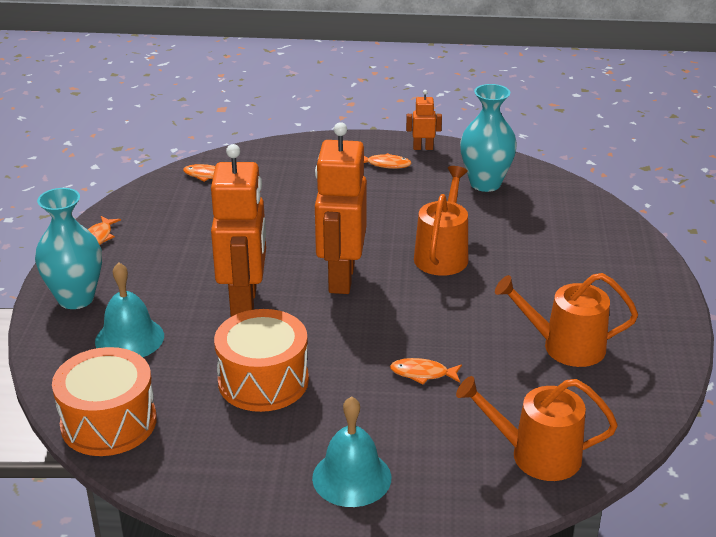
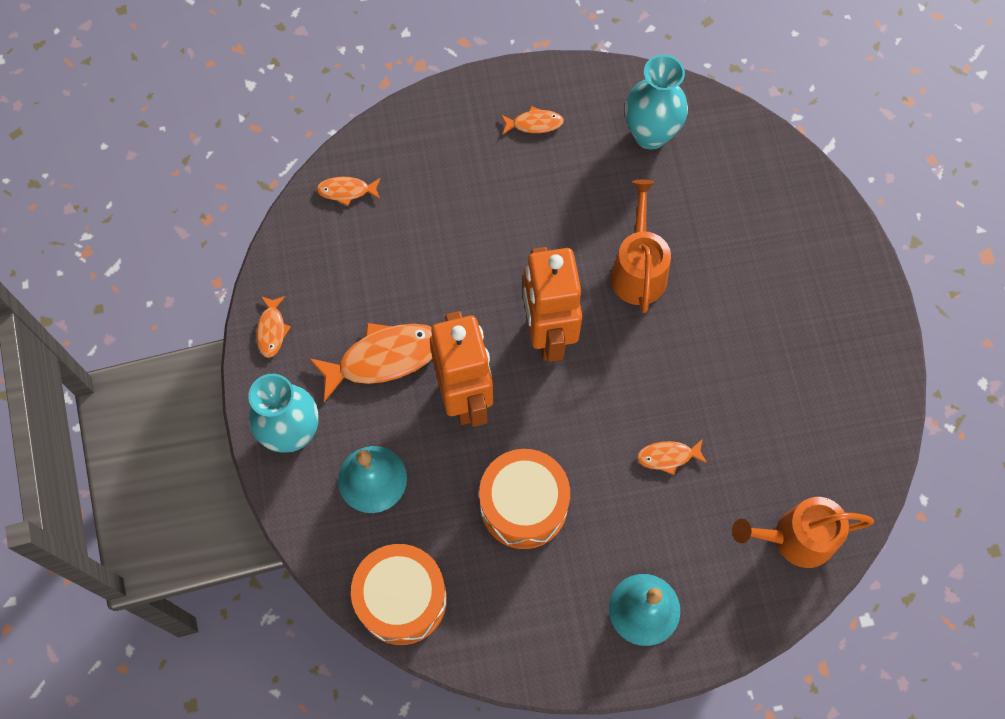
camera: 15 degrees left, 35 degrees up
orange robot [406,90,442,150] -> none
orange watering can [495,273,638,367] -> none
none -> orange fish [309,323,432,402]

